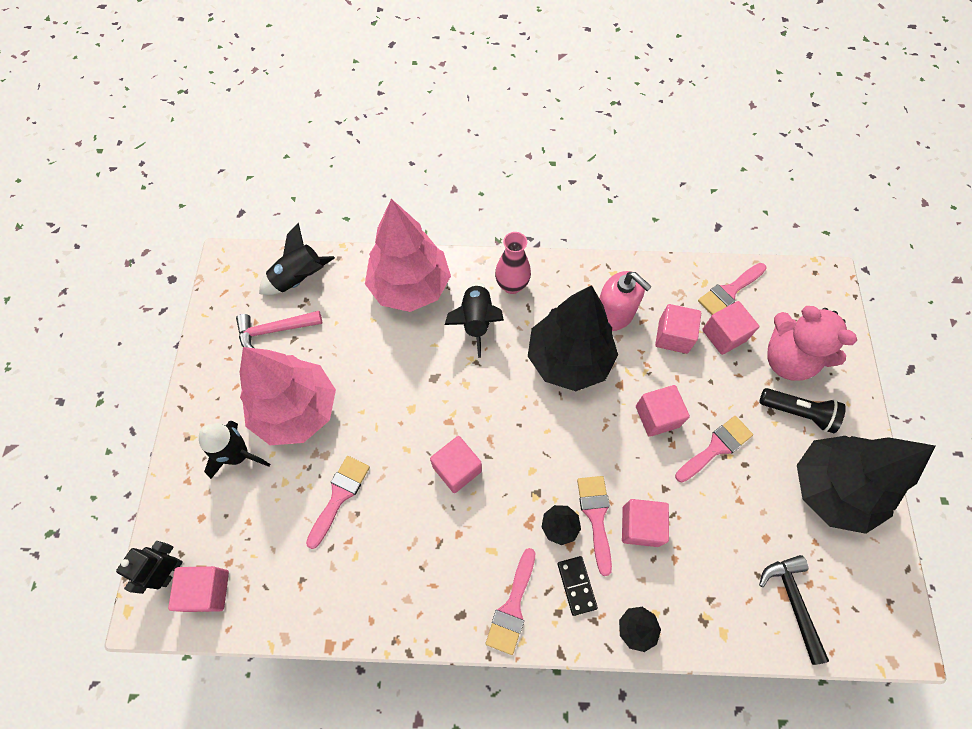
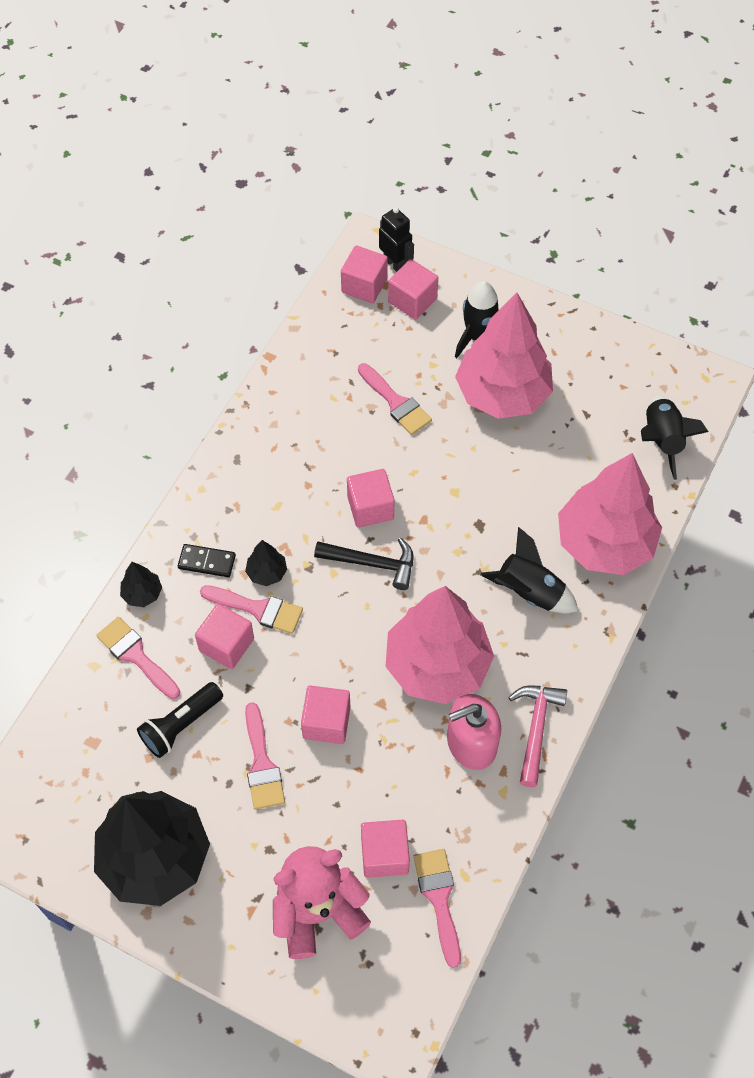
camera: 115 degrees right, 5 degrees down
pink hammer [236,311,322,348] -> pink hammer moved to [508,686,567,787]
pink brush [485,548,535,655] -> pink brush moved to [96,617,180,699]
pink vase [495,232,531,294] -> none
black tree [528,285,618,391] -> pink tree [385,586,494,704]
pink cube [655,304,701,354] -> pink cube moved to [388,259,438,319]
black hammer [759,555,829,665] -> black hammer moved to [314,538,413,590]
black flashlight [760,388,846,433] -> black flashlight moved to [137,682,223,758]

